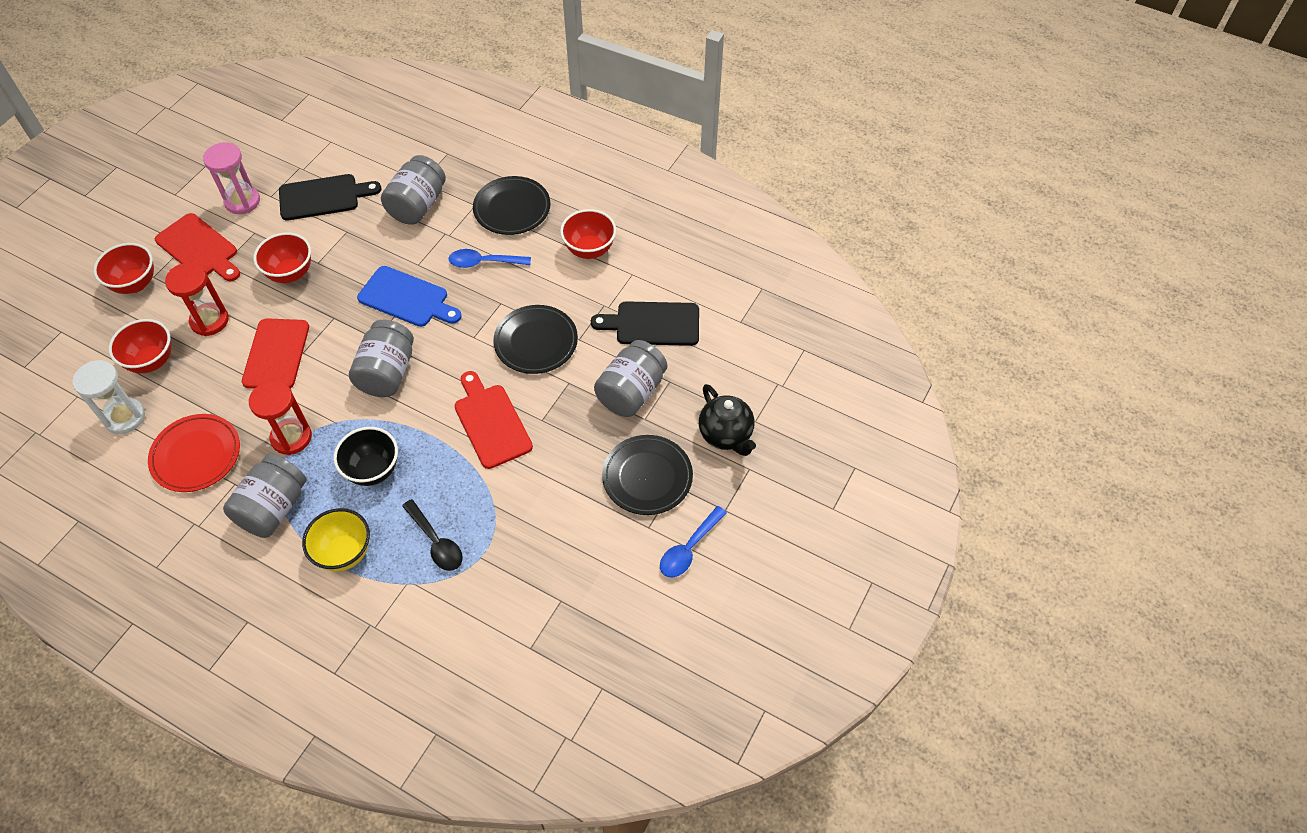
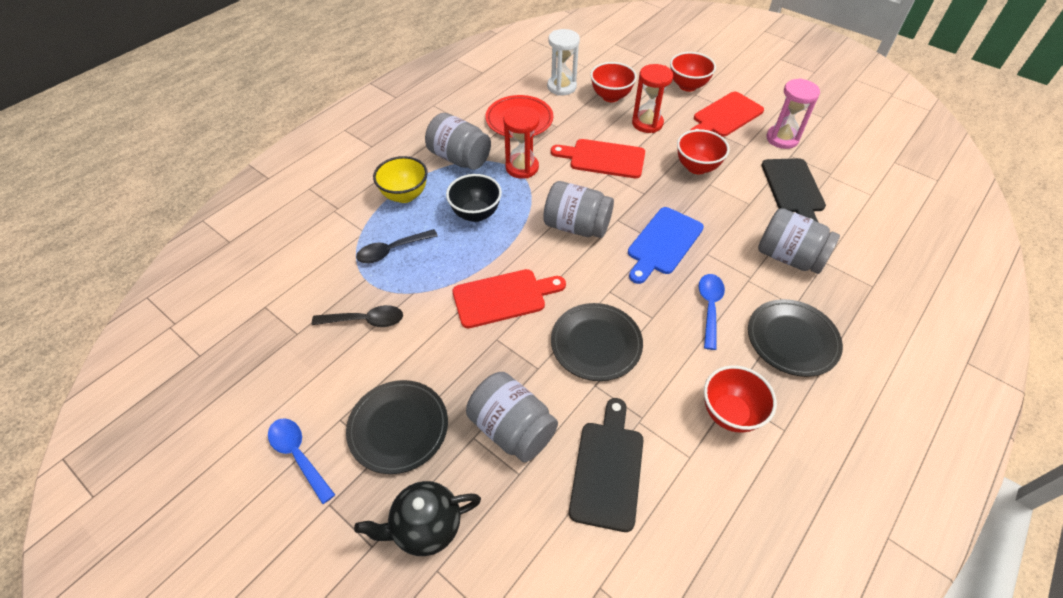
camera: 100 degrees right, 5 degrees down
none -> black spoon [312,305,403,327]

